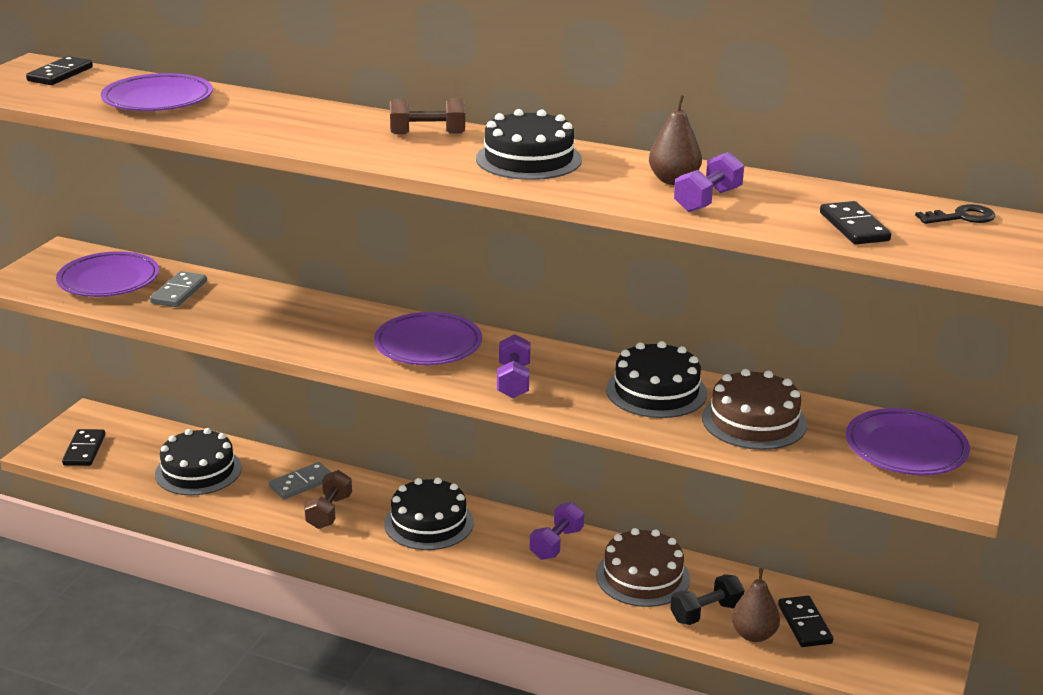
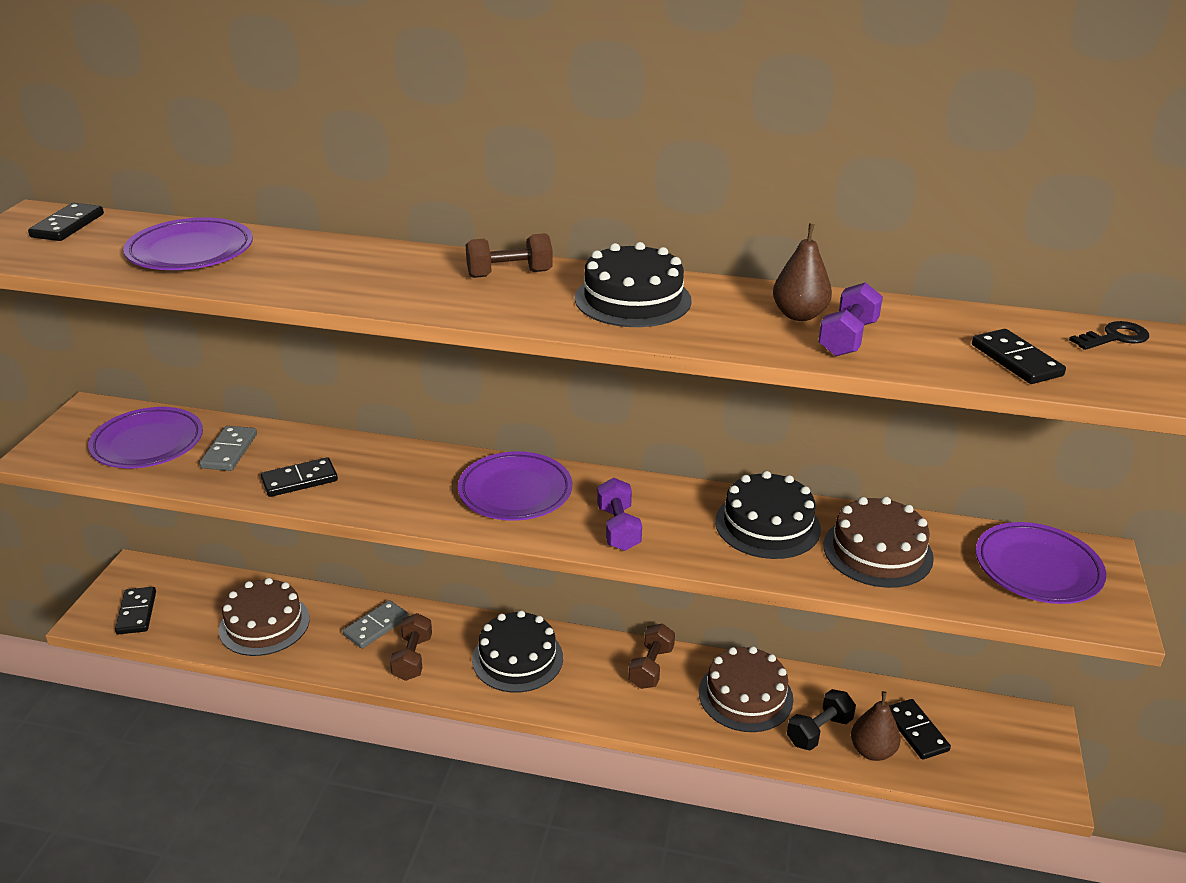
camera: 10 degrees left, 5 degrees up
black cake [155,428,242,496] -> brown cake [219,578,310,656]
purple dumbbell [530,502,584,560] -> brown dumbbell [628,624,675,689]
none -> black domino [261,457,338,497]

